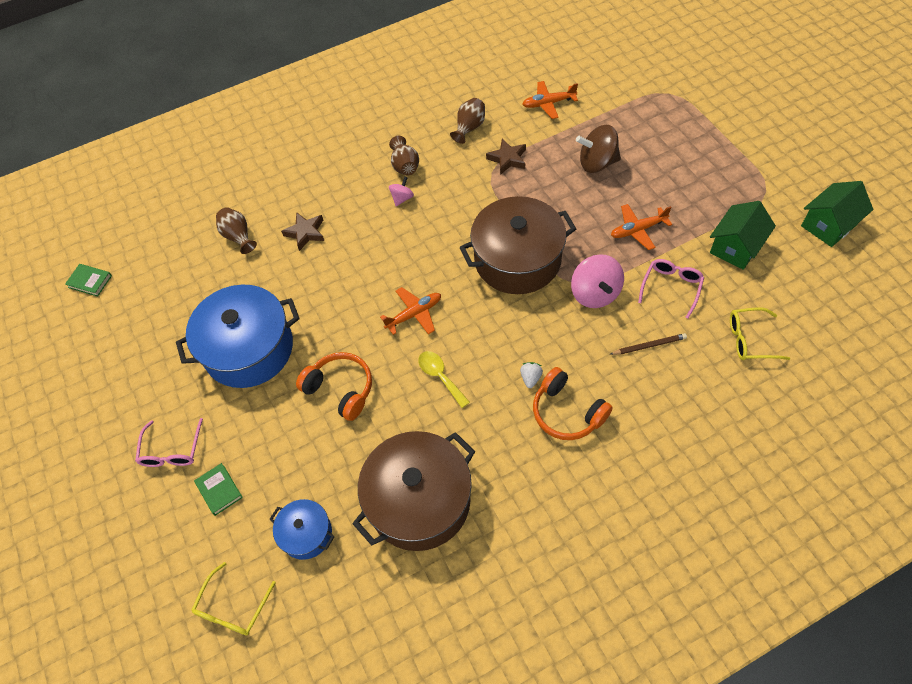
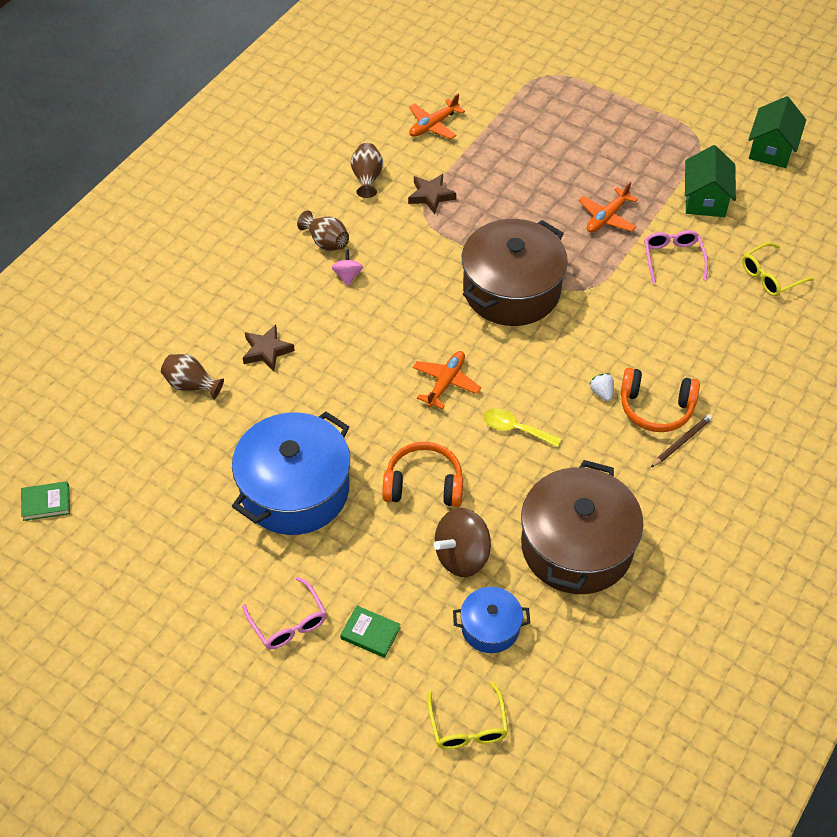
camera: 35 degrees left, 5 degrees down
pink spinning top [571,254,624,308] -> none
brown spinning top [576,125,621,173] -> brown spinning top moved to [434,508,491,577]
brown pencil [610,333,687,355] -> brown pencil moved to [650,414,713,468]

